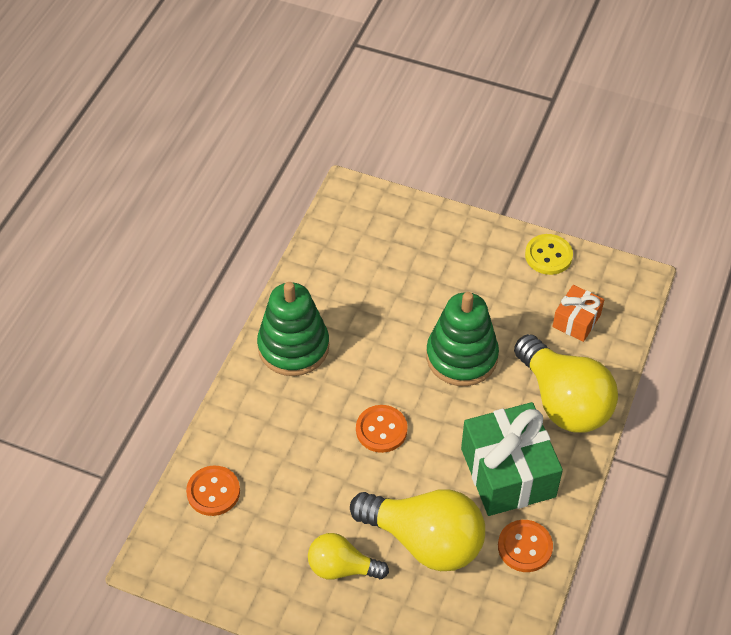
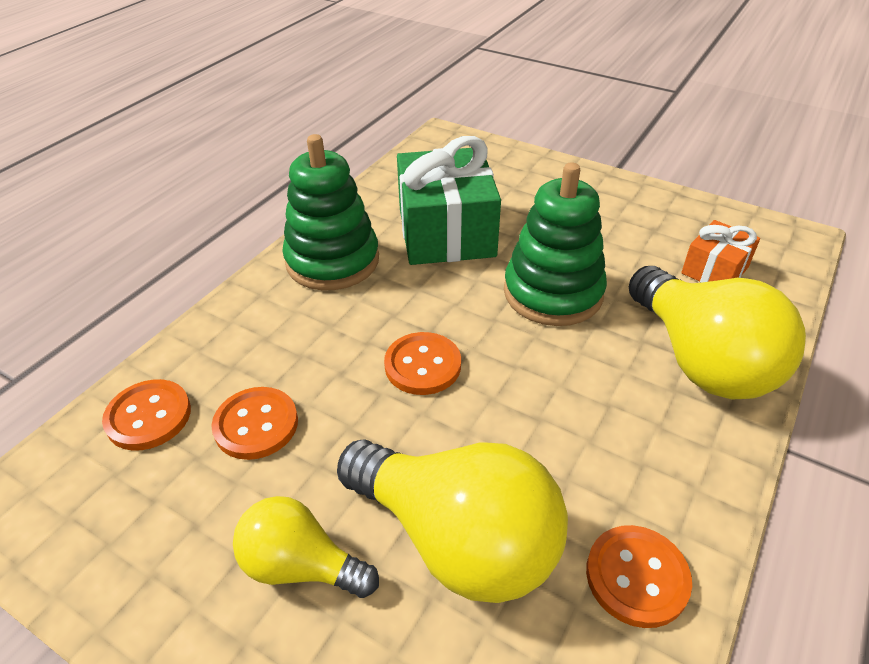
camera: 10 degrees right, 10 degrees down
green gift [461,402,563,516] -> green gift moved to [397,136,501,265]
yellow button [525,234,573,275] -> none
none -> orange button [212,387,298,460]

